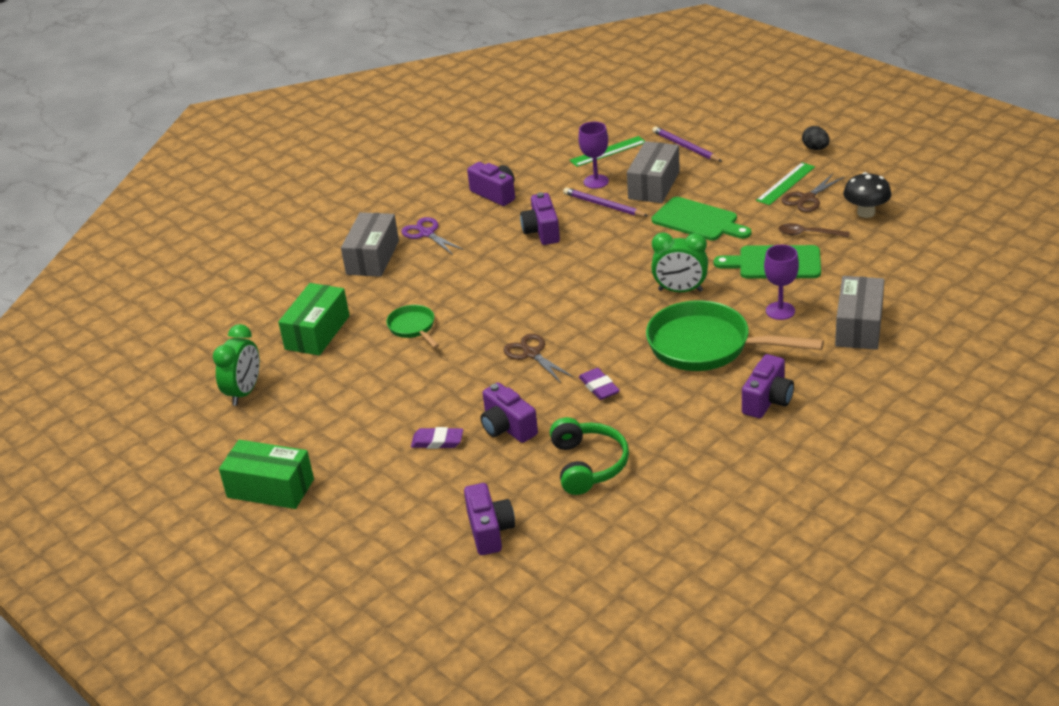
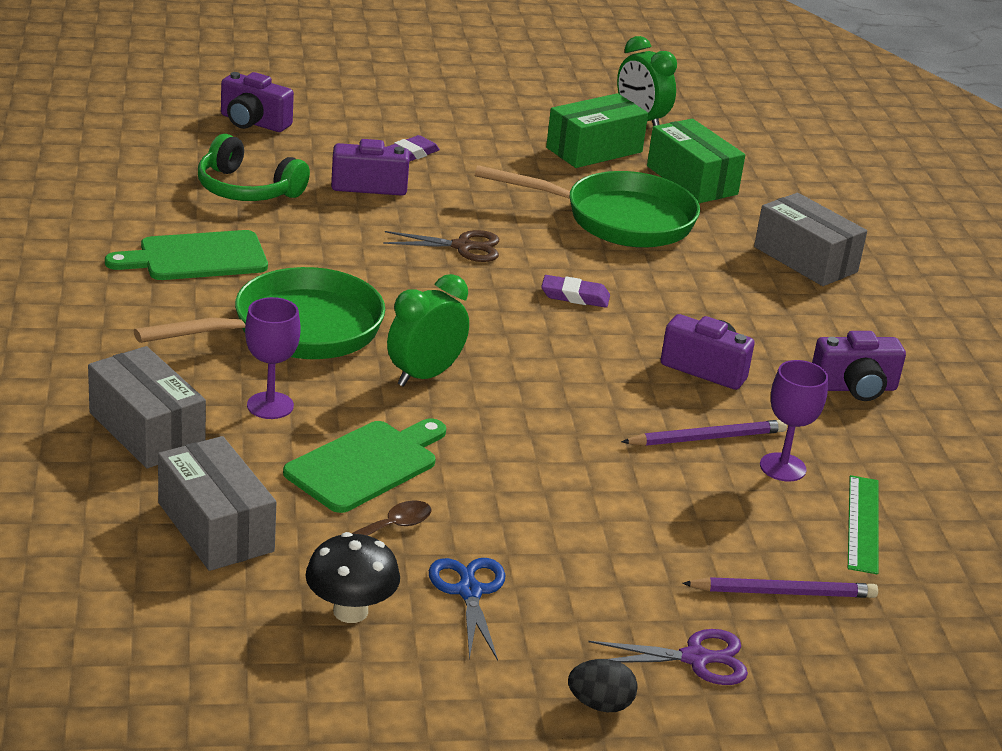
camera: 120 degrees right, 5 degrees down
green box [219,440,314,509] -> green box moved to [546,93,648,168]
green pan [386,305,439,348] -> green pan [475,165,700,248], size x2.02
purple scissors [401,217,464,255] -> purple scissors moved to [588,629,748,685]
purple eraser [579,368,620,400] -> purple eraser moved to [541,275,610,308]
grey box [627,141,680,203] -> grey box moved to [158,436,276,571]
green cutting board [652,197,751,241] -> green cutting board moved to [105,230,268,280]
purple camera [742,354,794,418] -> none
green ruler [756,162,815,205] -> none
brown scissors [782,174,844,212] -> blue scissors [429,558,505,661]

